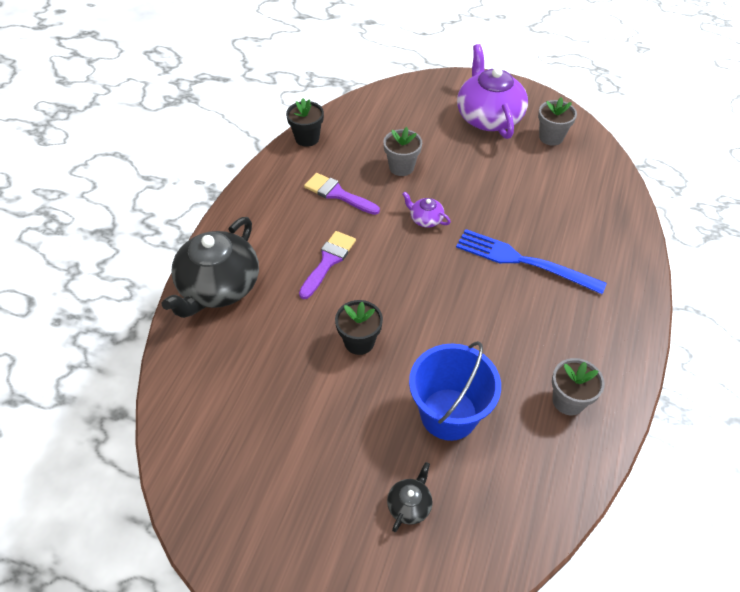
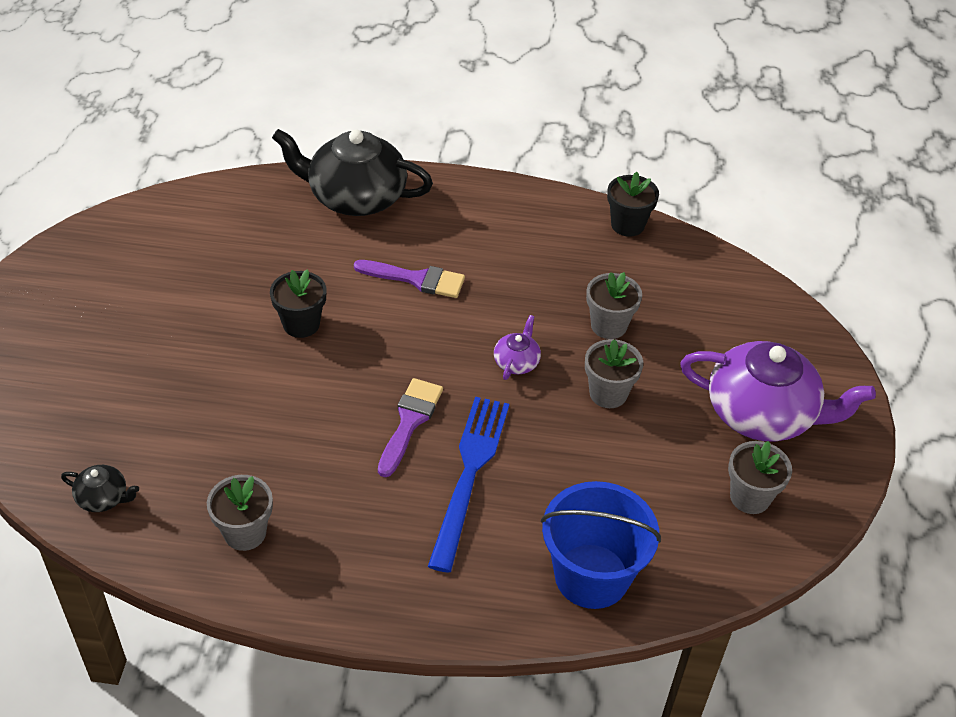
camera: 75 degrees right, 5 degrees down
purple brush [304,173,380,215] -> purple brush moved to [378,378,443,477]
black teapot [387,462,433,532] -> black teapot moved to [61,465,139,512]
blue bucket [409,341,501,441] -> blue bucket moved to [541,481,661,609]
purple teapot [457,44,528,139] -> purple teapot turned 45 degrees clockwise [680,341,876,442]
none -> grey flower pot [585,339,643,408]

